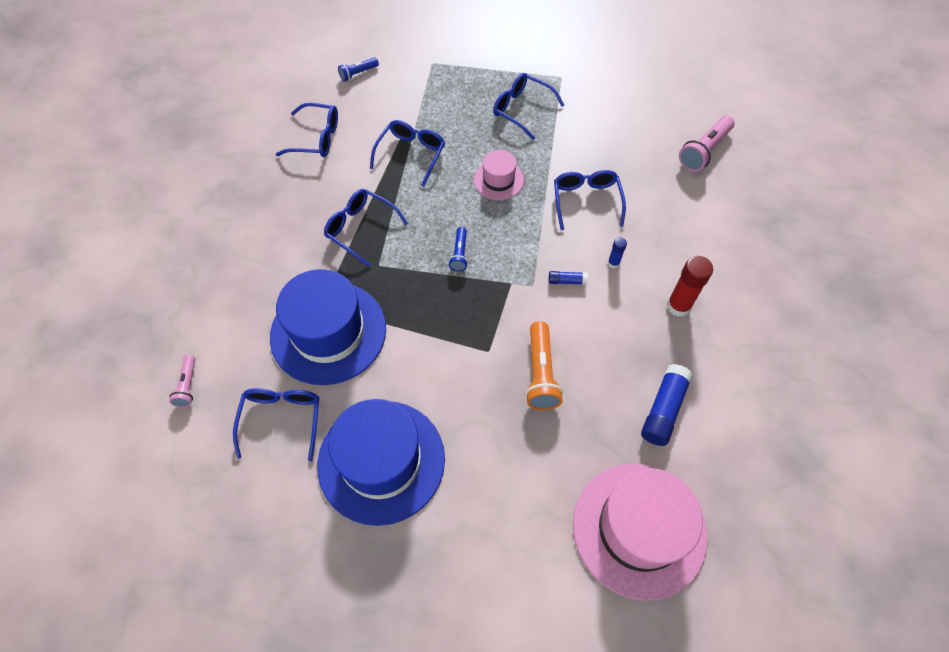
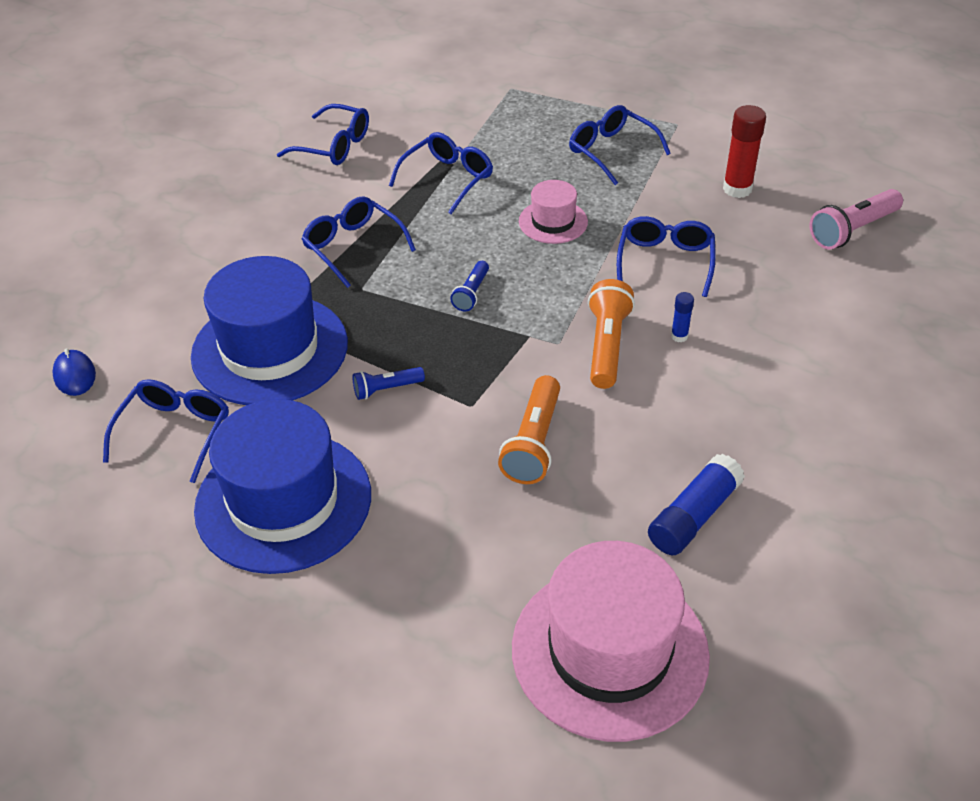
camera: 15 degrees right, 15 degrees down
pink flashlight [169,355,195,407] -> blue mouse [52,348,96,396]
blue flashlight [338,57,379,82] -> blue flashlight moved to [352,367,425,400]
blue glue stick [549,271,588,285] -> orange flashlight [588,279,635,389]
red glue stick [667,256,713,317] -> red glue stick moved to [723,105,766,198]

